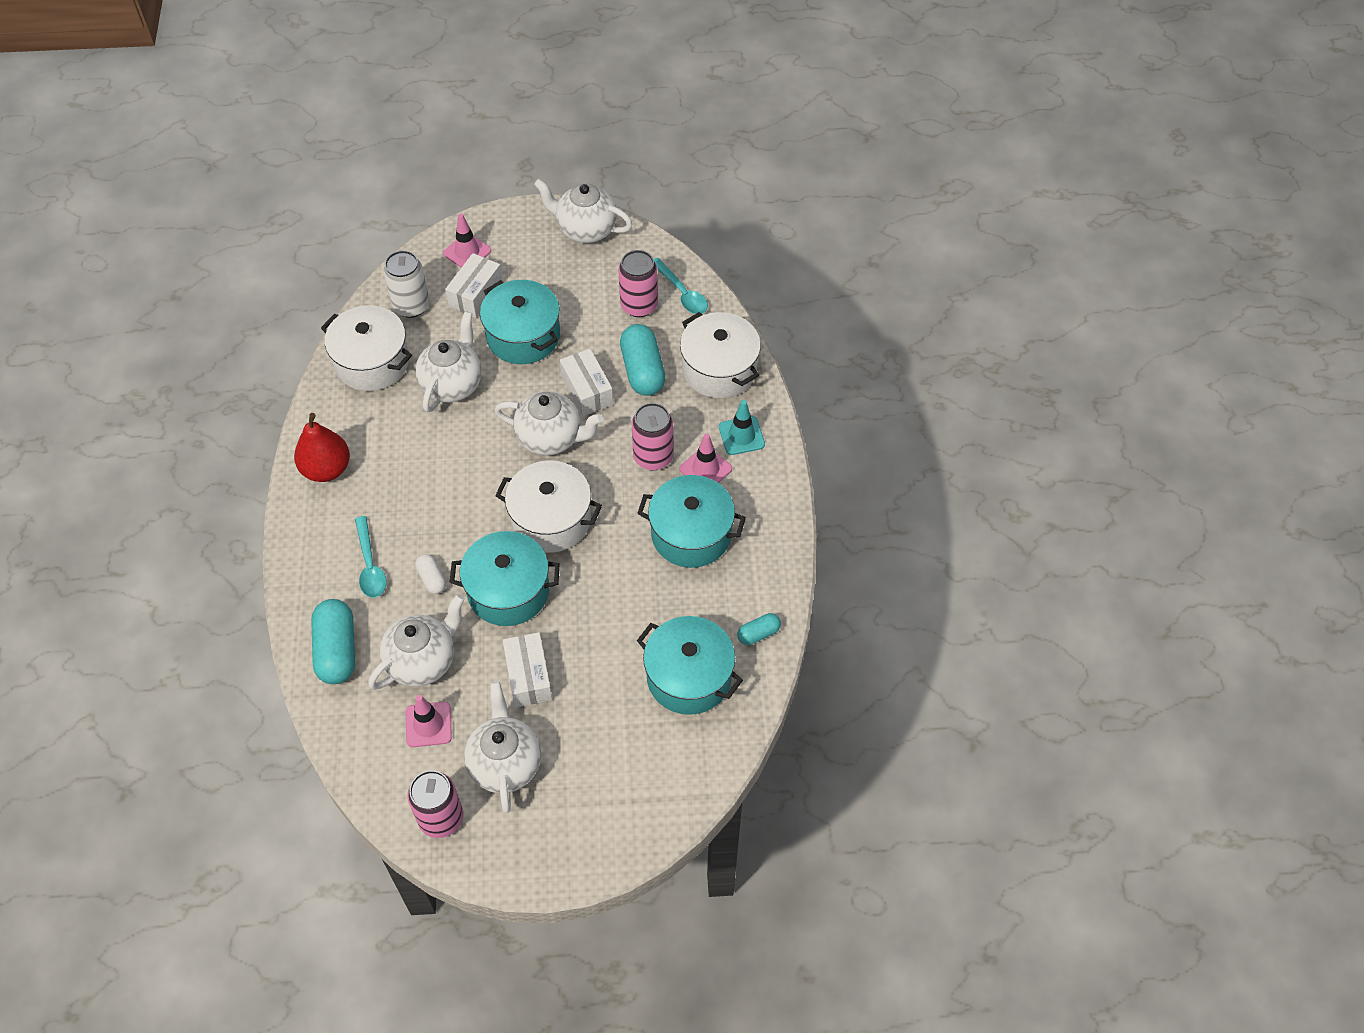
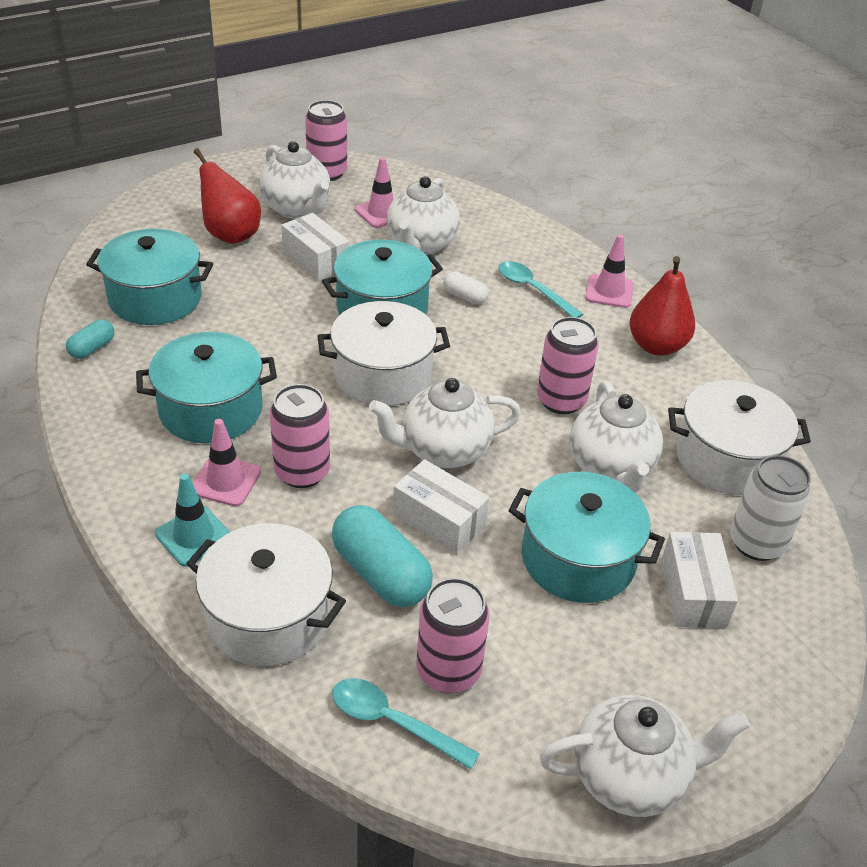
camera: 150 degrees right, 15 degrees down
turquoise capsule [311,599,355,684] -> none
pink traffic cone [443,214,491,268] -> pink traffic cone moved to [585,234,634,308]
none -> red pear [194,148,261,244]
none -> pink can [537,317,599,414]

